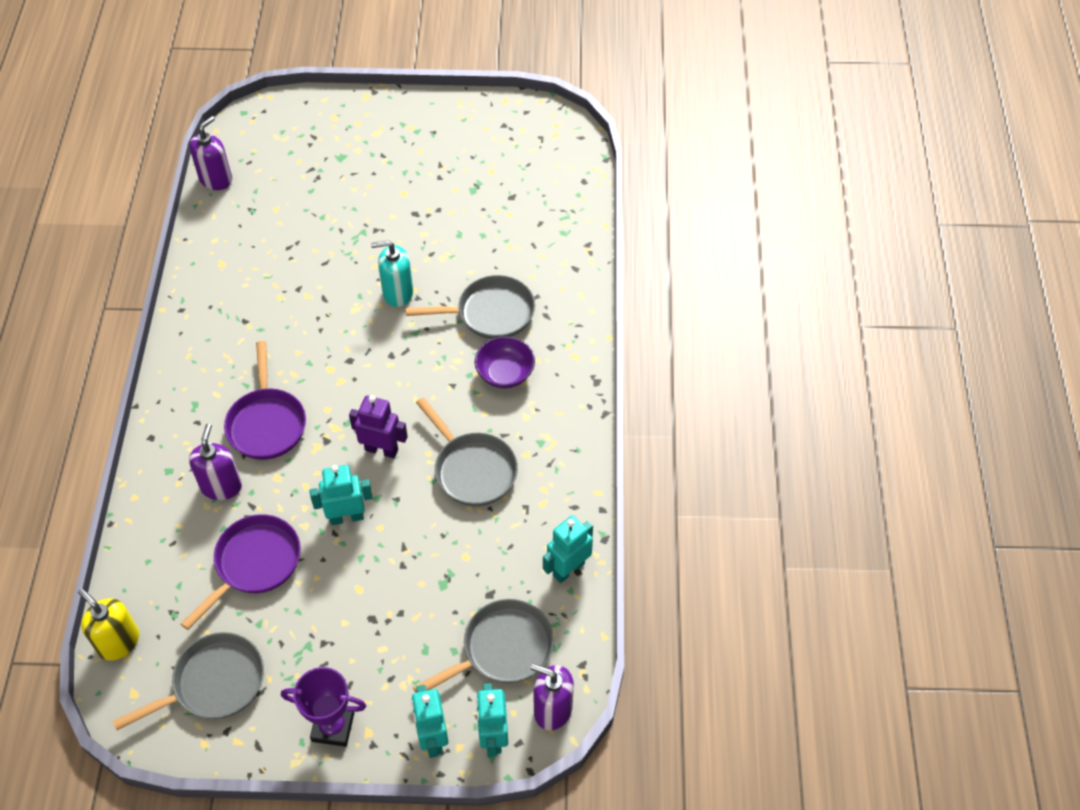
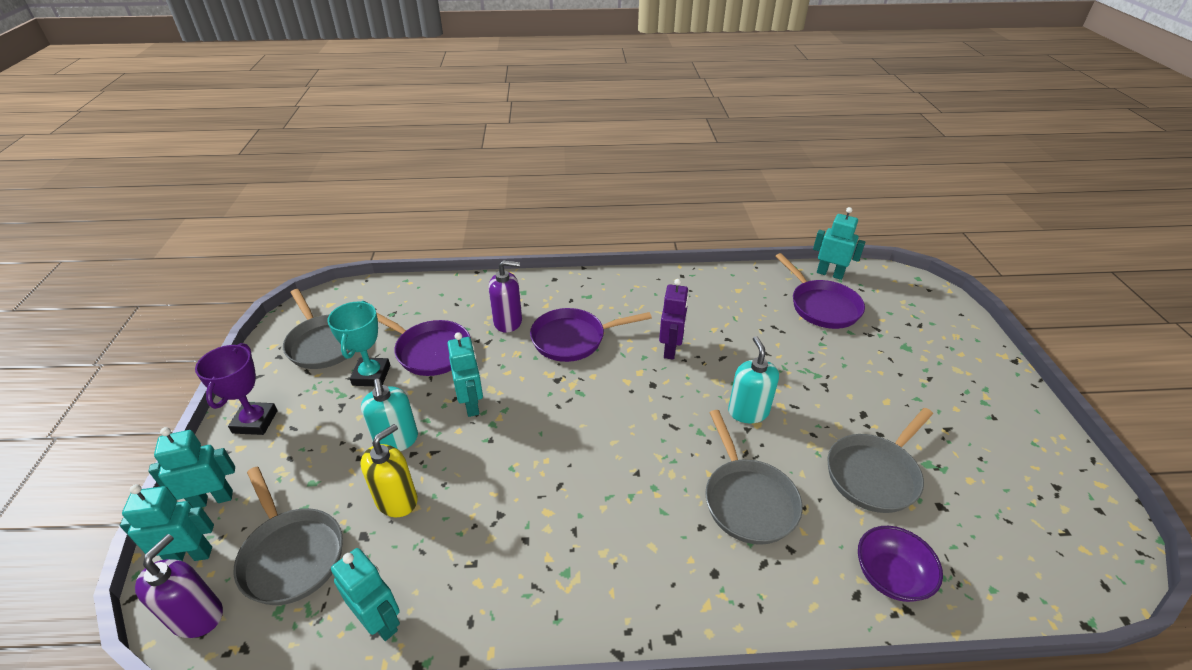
camera: 85 degrees right, 15 degrees down
yellow soap dispenser [78,588,139,661] -> yellow soap dispenser moved to [361,424,418,517]
purple soap dispenser [189,116,232,190] -> turquoise robot [813,207,865,280]
purple robot [349,395,408,458] -> purple robot moved to [659,279,689,360]
grey pan [416,397,518,506] -> grey pan moved to [827,408,933,513]
purple bowl [475,337,535,388] -> purple bowl moved to [858,526,943,602]
none -> turquoise trophy [327,301,390,386]
none -> turquoise soap dispenser [361,379,418,451]
none -> purple pan [775,253,865,329]

